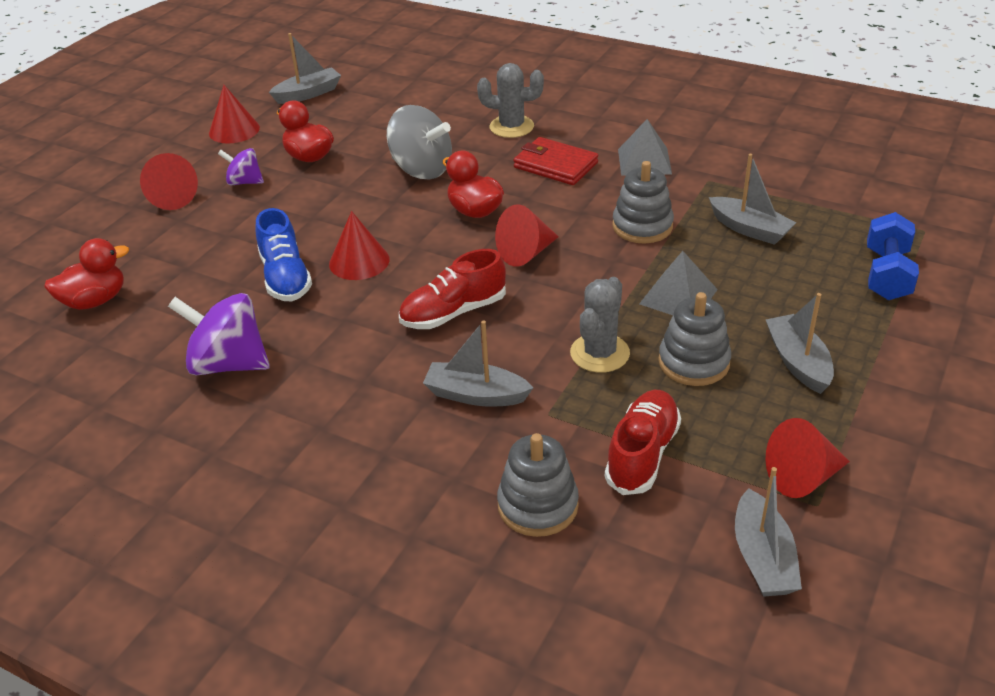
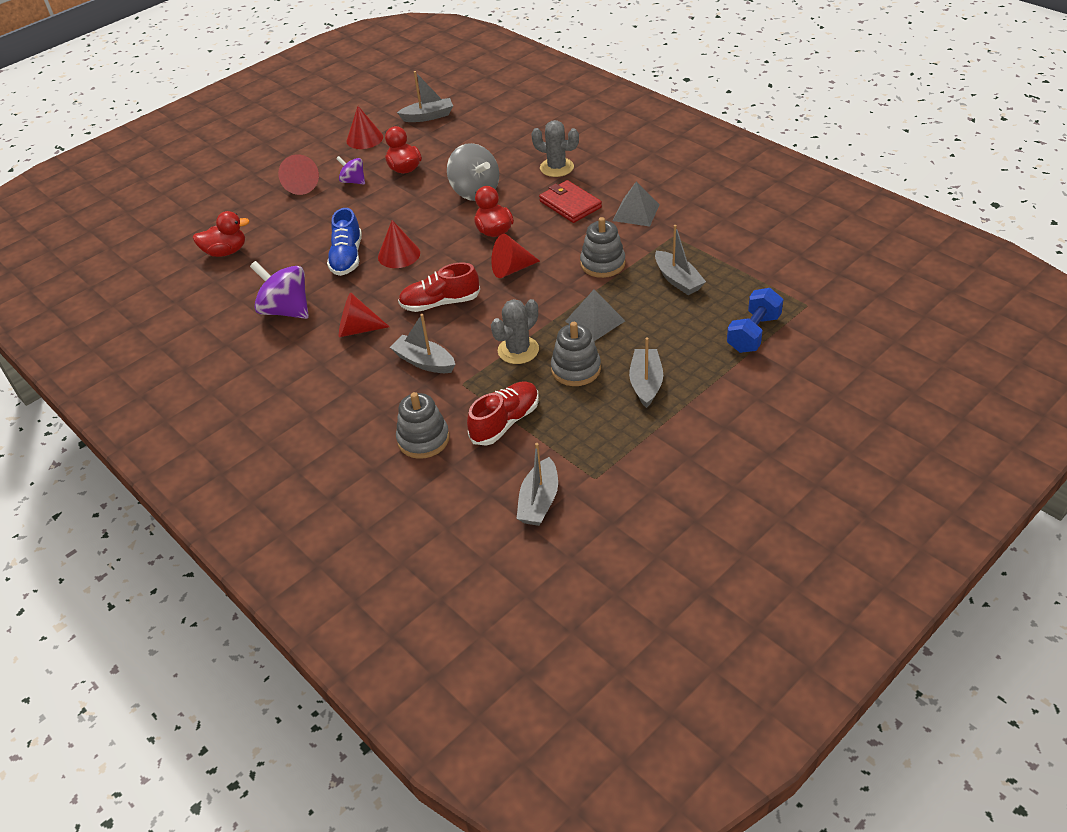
camera: 20 degrees right, 5 degrees up
red cone [765,418,850,498] -> red cone moved to [339,292,390,337]

